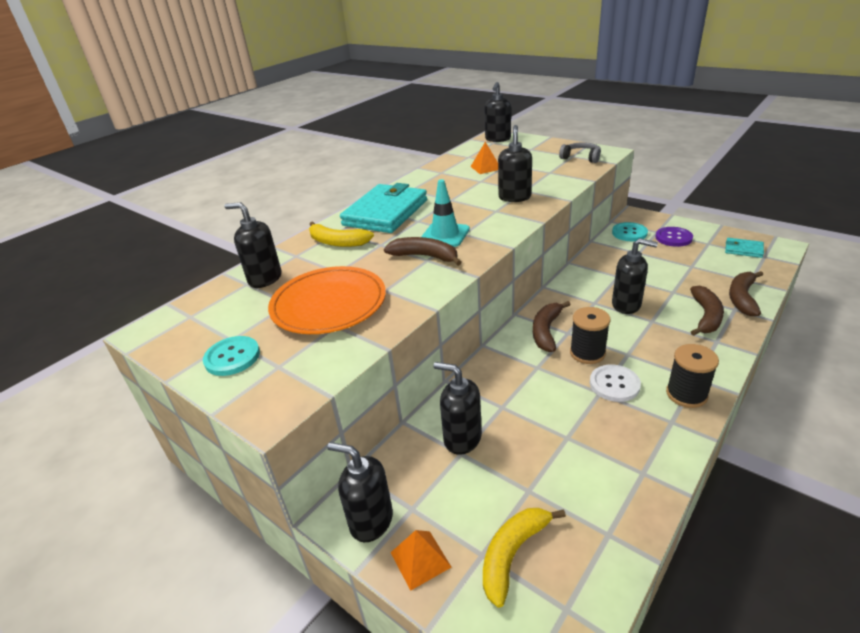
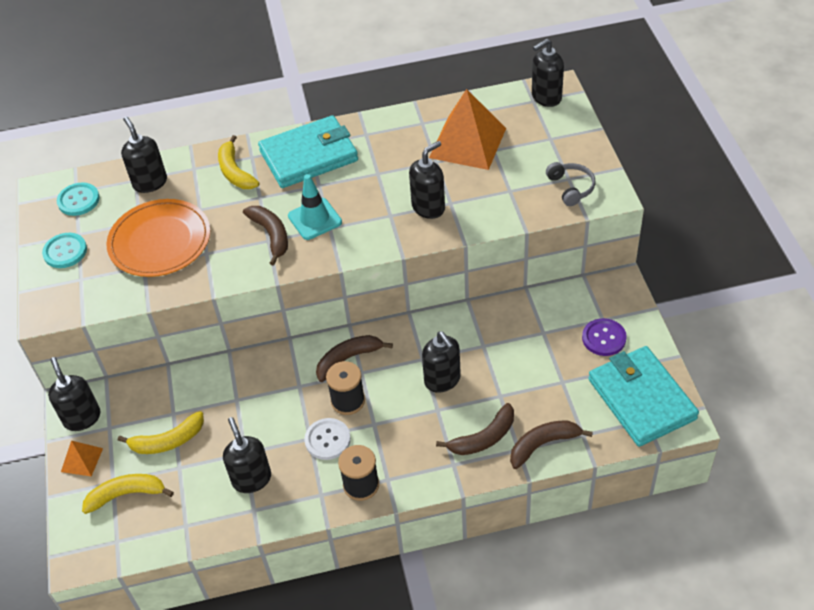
camera: 40 degrees right, 15 degrees up
black soap dispenser [433,362,482,455] -> black soap dispenser moved to [223,417,271,493]
orange pyramid [470,142,498,174] -> orange pyramid [429,89,506,170], size x2.11
turquoise button [612,222,648,241] -> turquoise button moved to [57,182,100,216]
turquoise wallet [725,238,764,258] -> turquoise wallet [588,346,699,447], size x2.25
none -> yellow banana [118,411,204,454]

